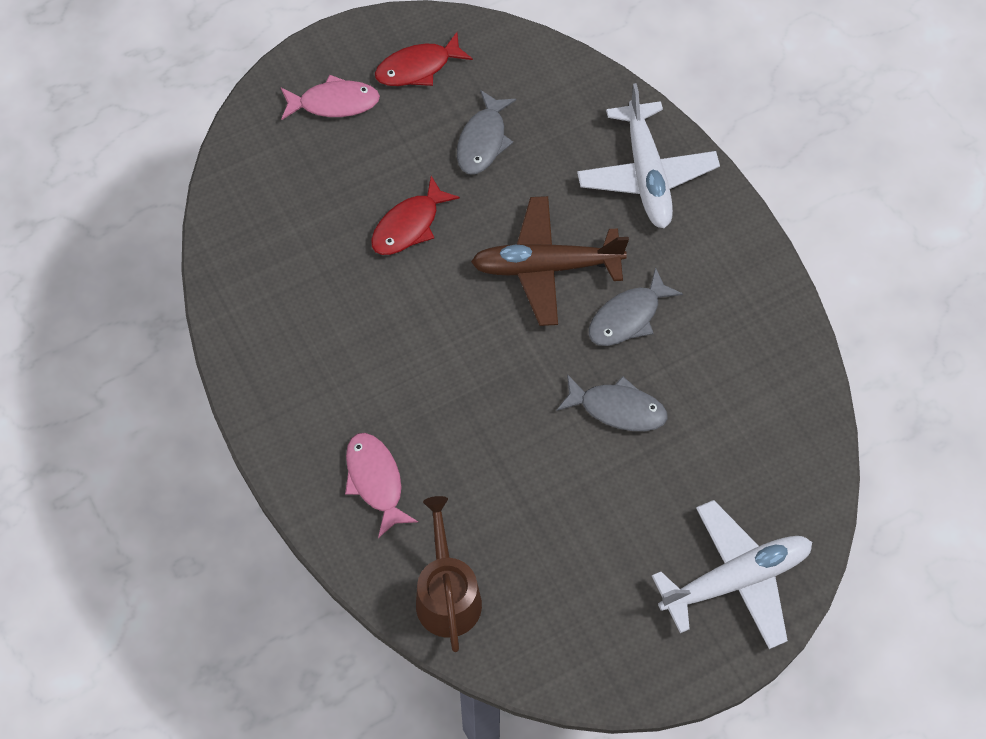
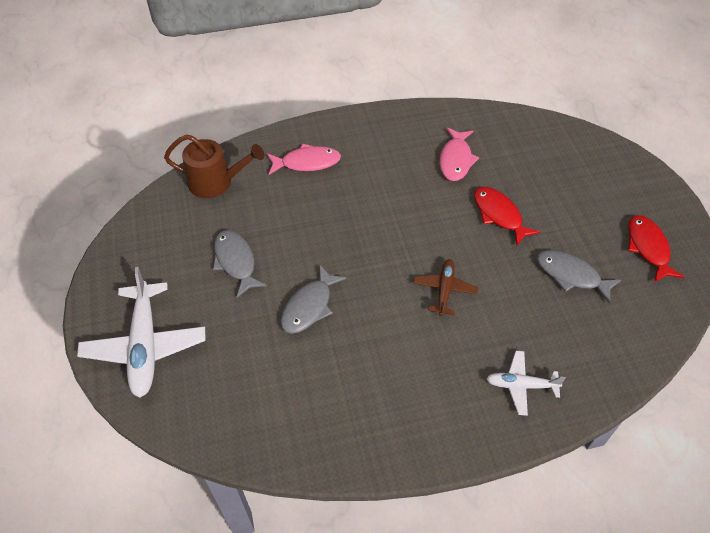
camera: 105 degrees right, 10 degrees down
pink fish [281,74,380,120] -> pink fish moved to [440,127,479,181]
brown plane [471,196,629,326] -> brown plane [413,259,478,316], size x0.55
white plane [577,83,720,228] -> white plane [486,351,566,416], size x0.55
grey fish [589,267,683,346] -> grey fish moved to [213,230,267,298]

